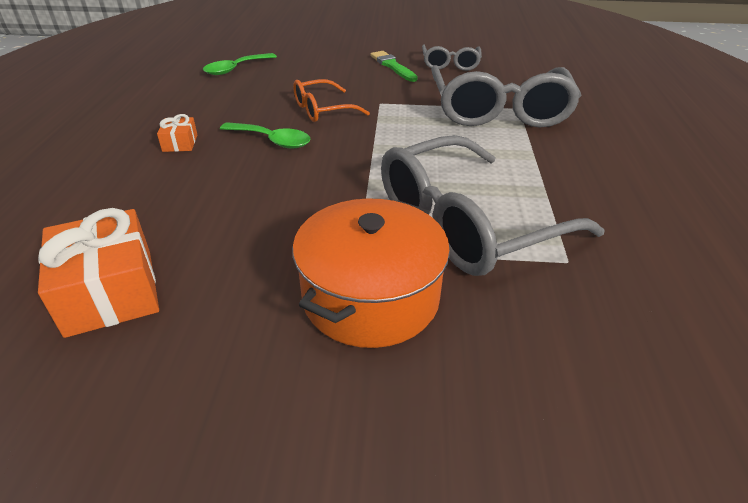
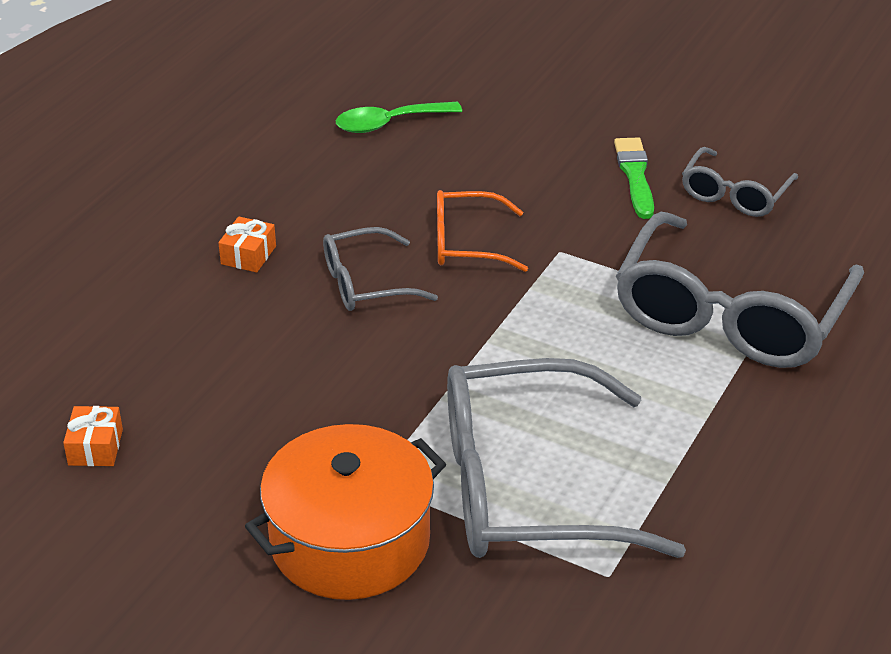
camera: 25 degrees right, 0 degrees up
orange gift [38,208,159,338] -> orange gift [63,406,123,466], size x0.49
green spoon [220,122,311,149] -> grey glasses [323,227,438,311]

